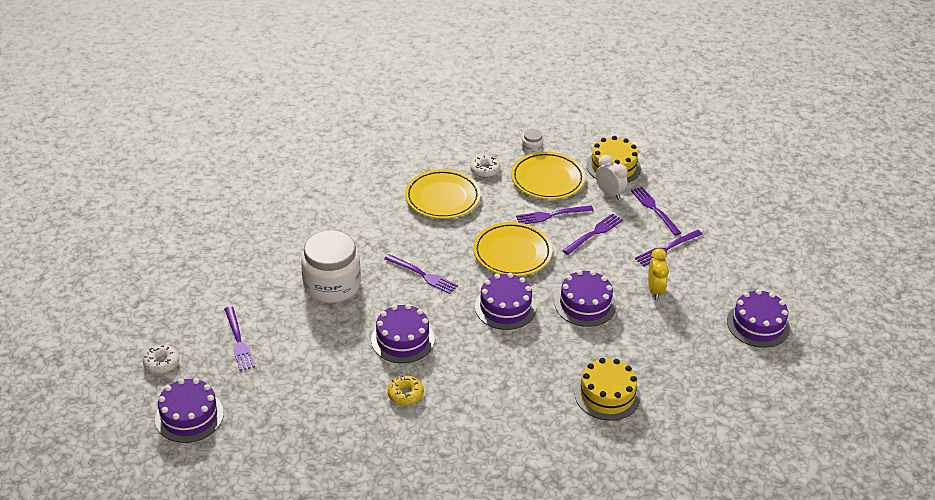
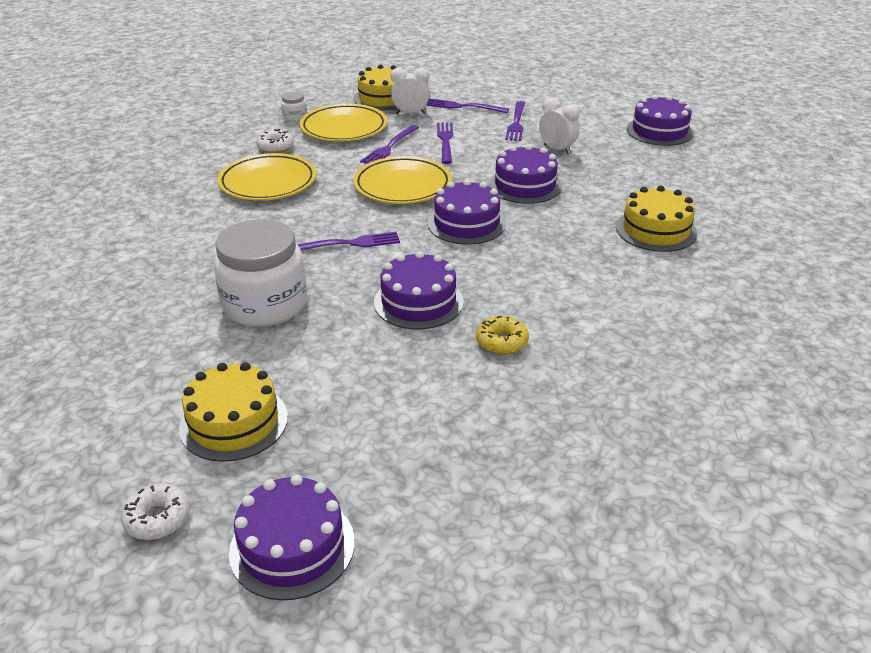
camera: 45 degrees left, 5 degrees down
purple fork [224,306,255,371] -> yellow cake [179,362,288,462]
yellow clock [648,248,669,300] -> white clock [539,97,579,154]

